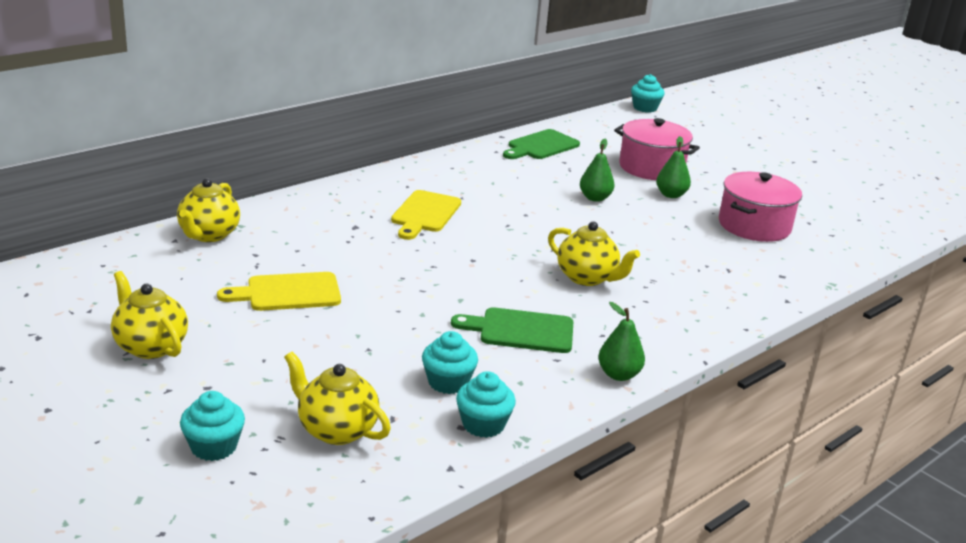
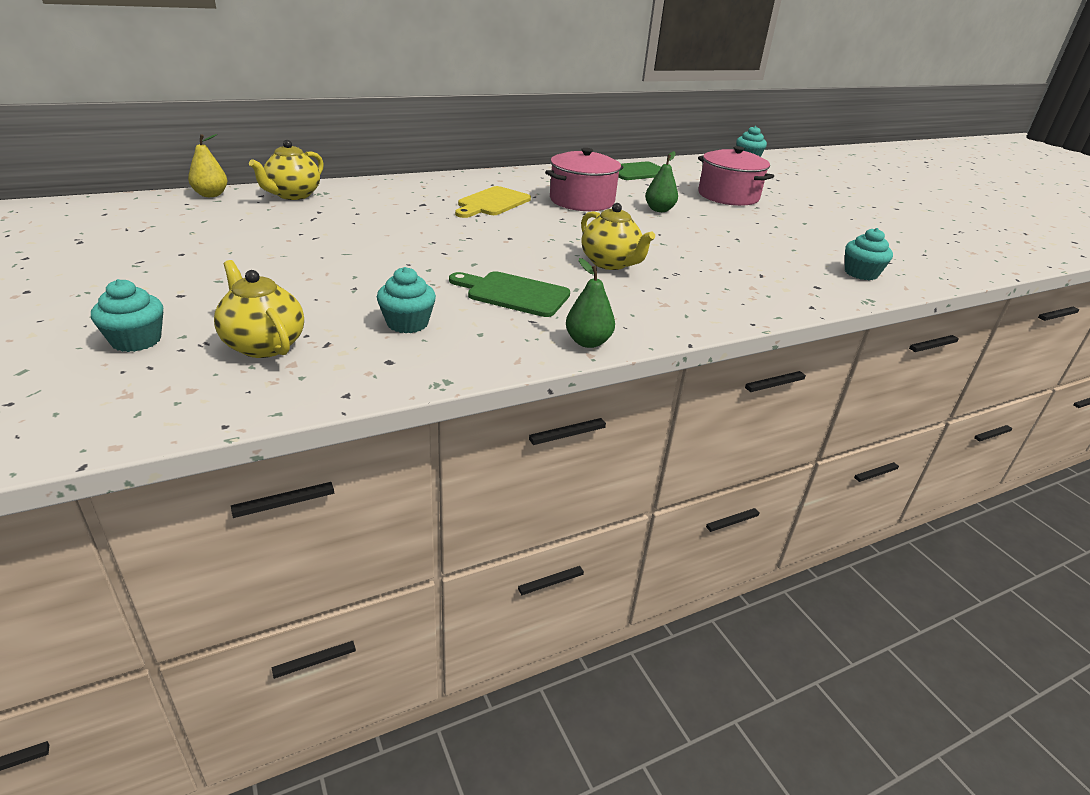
camera: 15 degrees right, 5 degrees up
yellow teapot [111,271,188,359] -> none
yellow cutting board [217,272,341,311] -> none
turquoise cupcake [456,371,516,438] -> turquoise cupcake moved to [845,228,893,280]
green pear [656,136,691,198] -> none
pink pot [719,172,802,242] -> pink pot moved to [545,148,624,211]
none -> yellow pear [188,134,228,197]

